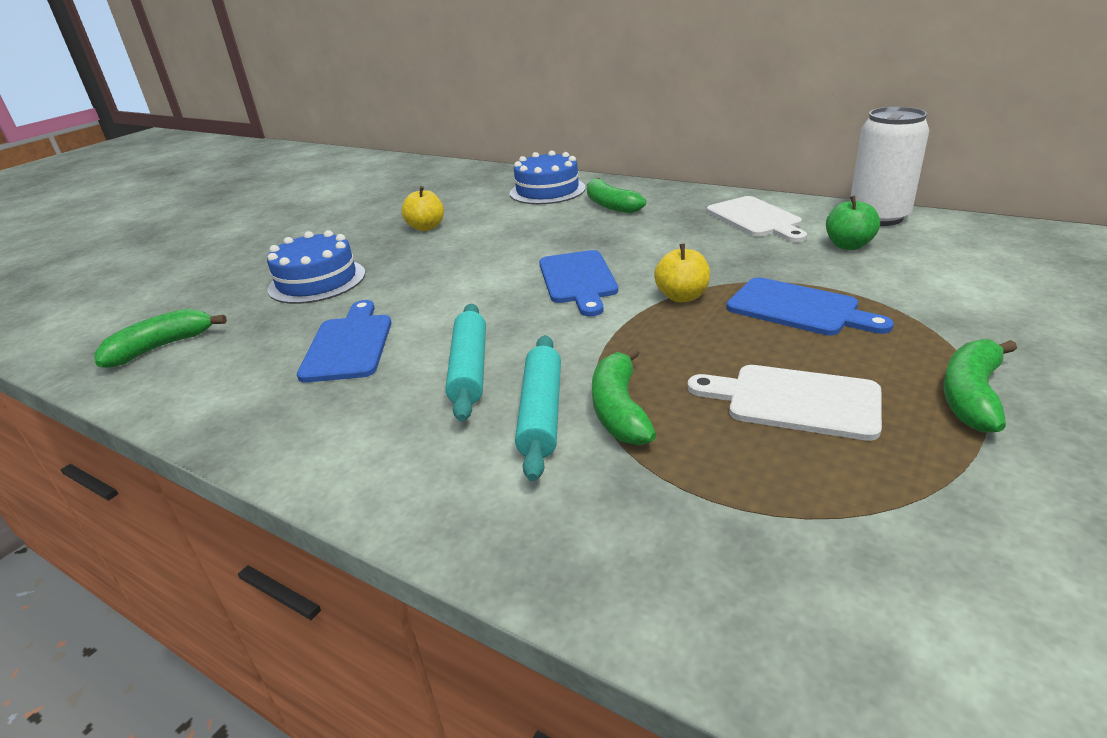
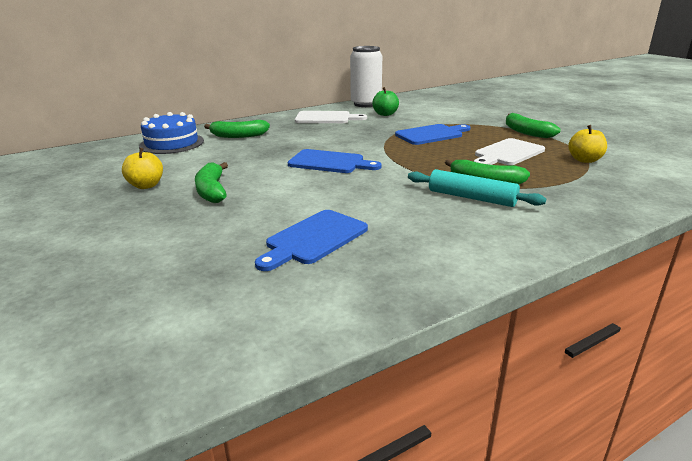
camera: 65 degrees left, 5 degrees down
green banana [94,308,227,368] -> green banana moved to [195,162,228,203]
blue cake [267,230,365,304] -> none
blue cutting board [297,300,391,382] -> blue cutting board turned 75 degrees counterclockwise [255,210,368,271]
turquoise rolling pin [446,304,486,422] -> none
yellow apple [654,244,710,302] -> yellow apple moved to [568,125,607,163]

